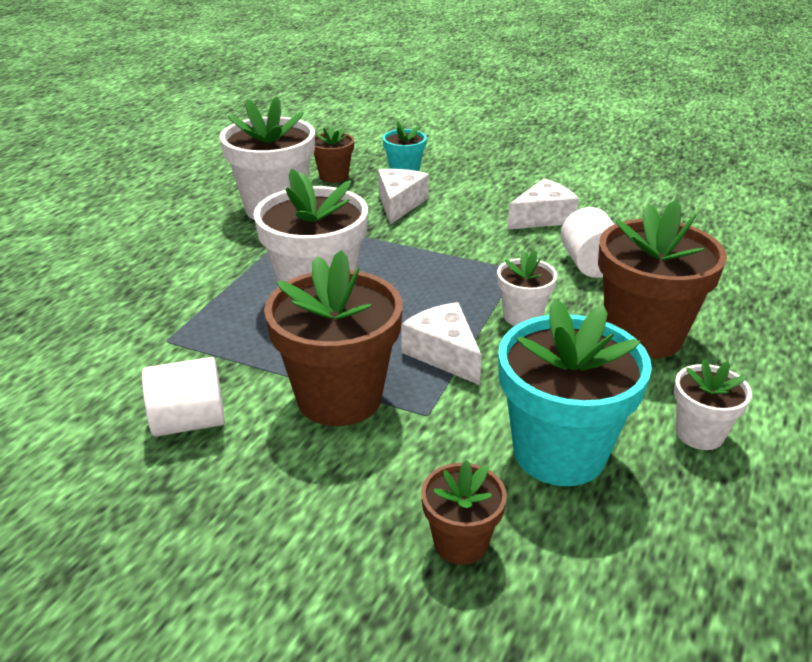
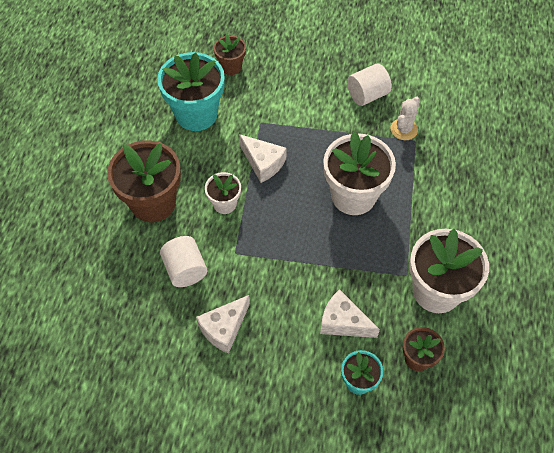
camera: 165 degrees right, 25 degrees up
brown flower pot [264,250,403,426] -> none
white cheese [378,169,429,225] -> white cheese turned 120 degrees clockwise [320,289,380,338]
white flower pot [674,358,752,450] -> none
none -> white cactus [390,96,420,140]

